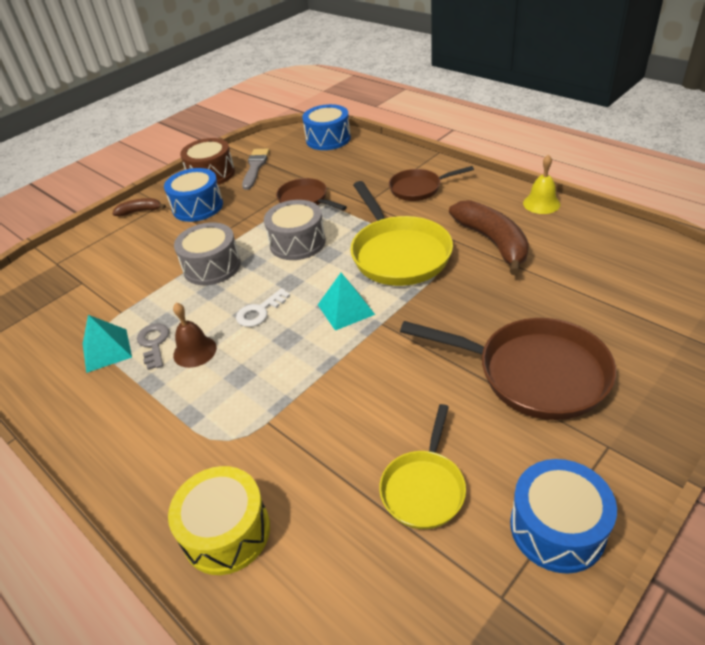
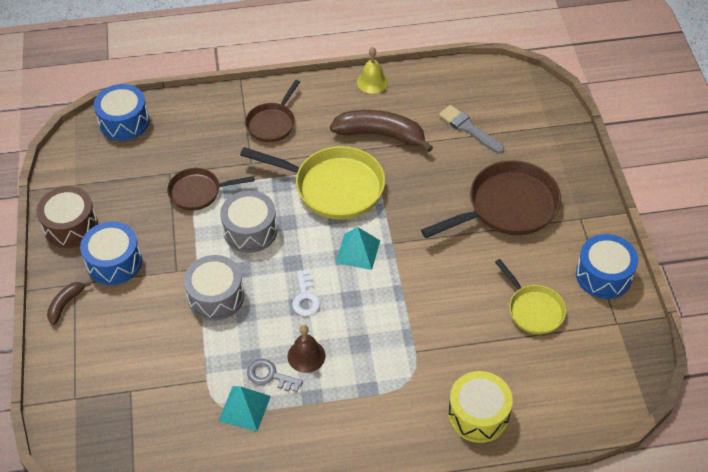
camera: 55 degrees left, 10 degrees up
grey brush [242,148,269,190] -> grey brush moved to [439,105,504,154]

